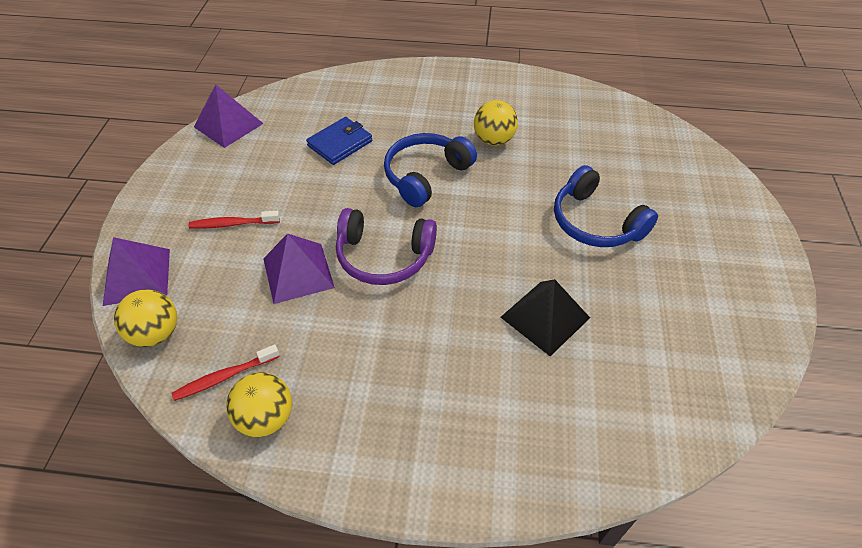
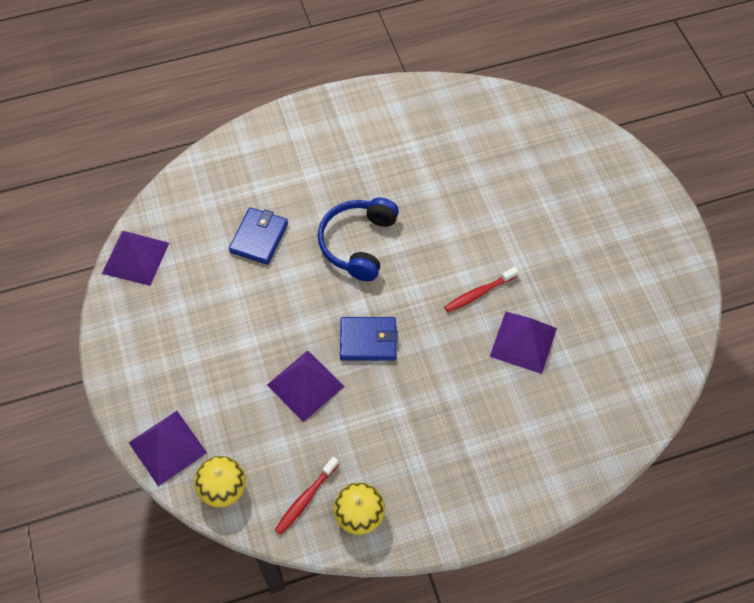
camera: 25 degrees left, 10 degrees up
red toothbrush [188,211,280,229] -> red toothbrush moved to [444,267,518,312]
purple headphones [336,208,437,285] -> blue wallet [340,317,398,361]
yellow ball [474,100,518,146] -> none
black pyramid [501,279,590,356] -> purple pyramid [490,312,557,374]
blue headphones [554,165,658,247] -> none

